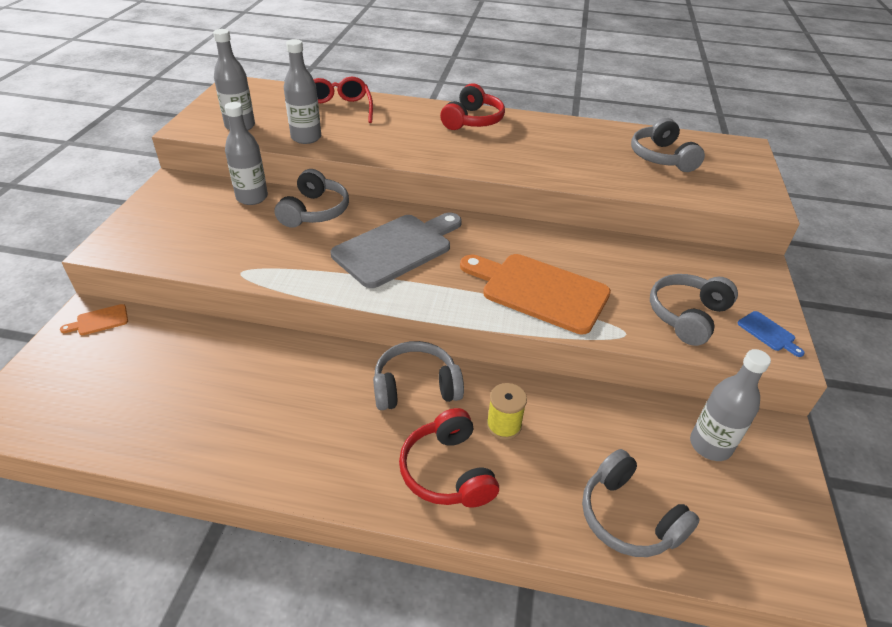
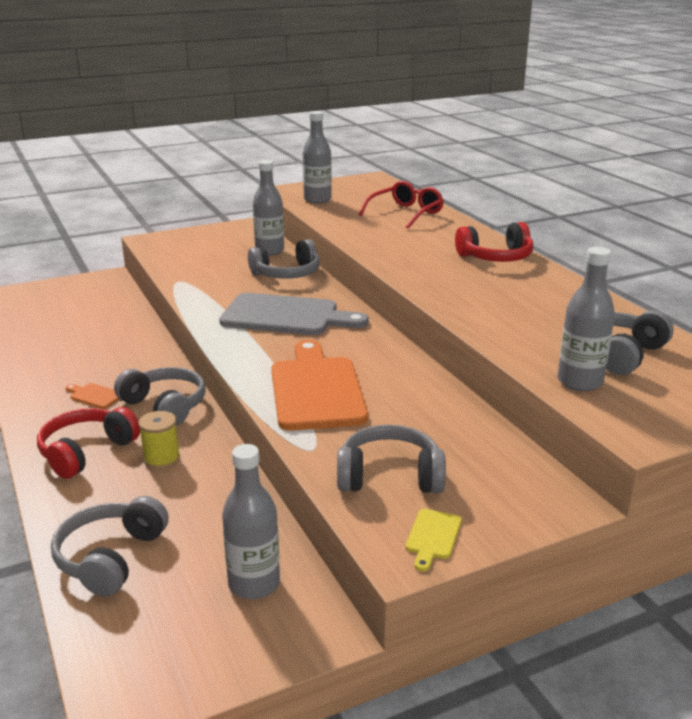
camera: 55 degrees right, 15 degrees down
orange cutting board [60,304,128,335] -> orange cutting board moved to [66,383,119,409]
grey bottle [284,39,321,144] -> grey bottle moved to [557,247,615,391]
blue cutting board [738,311,805,357] -> yellow cutting board [406,509,462,572]

